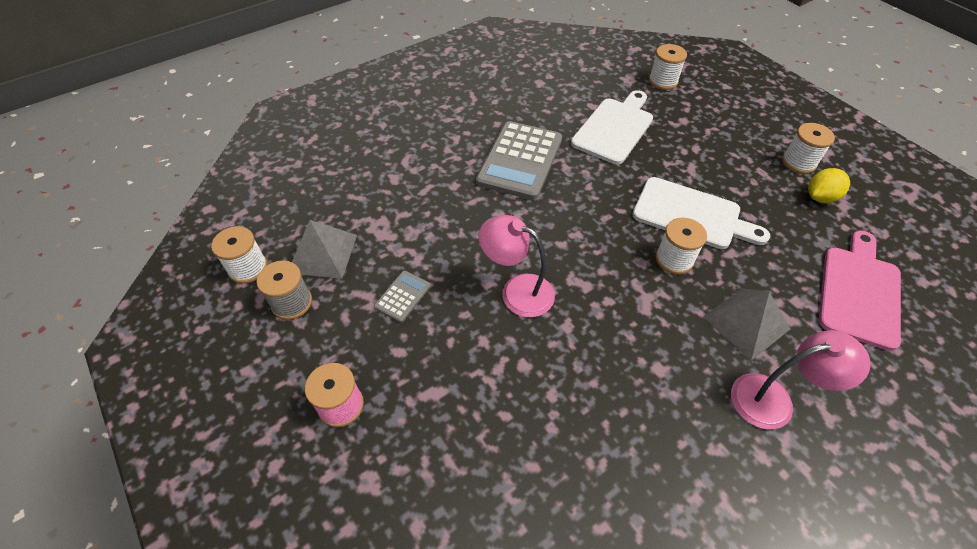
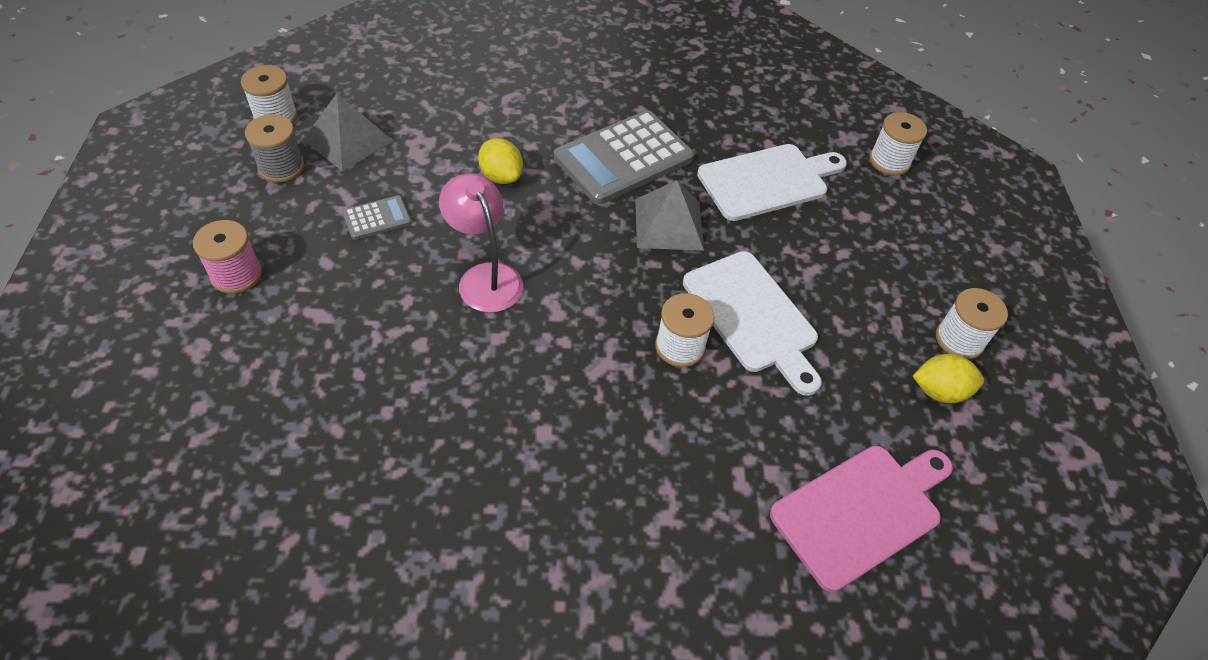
camera: 30 degrees right, 0 degrees up
grey pyramid [703,288,790,361] -> grey pyramid moved to [635,180,704,251]
pink lamp [731,330,871,429] -> none
none -> yellow lemon [478,138,523,184]

